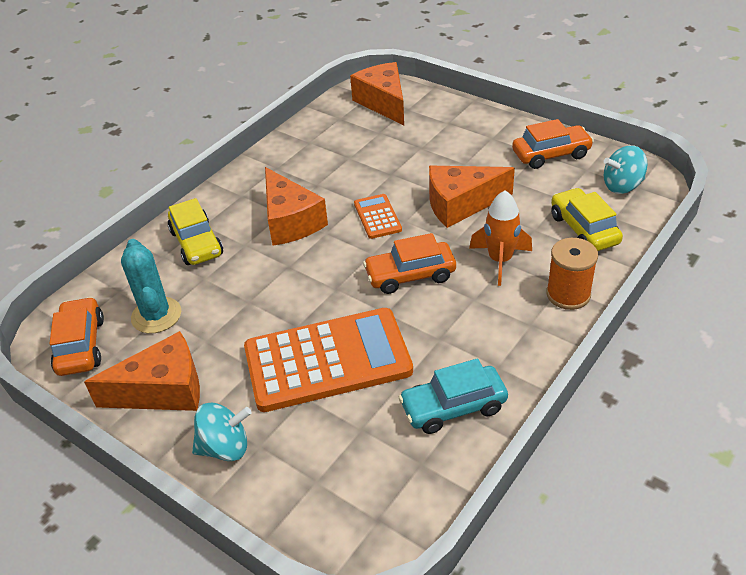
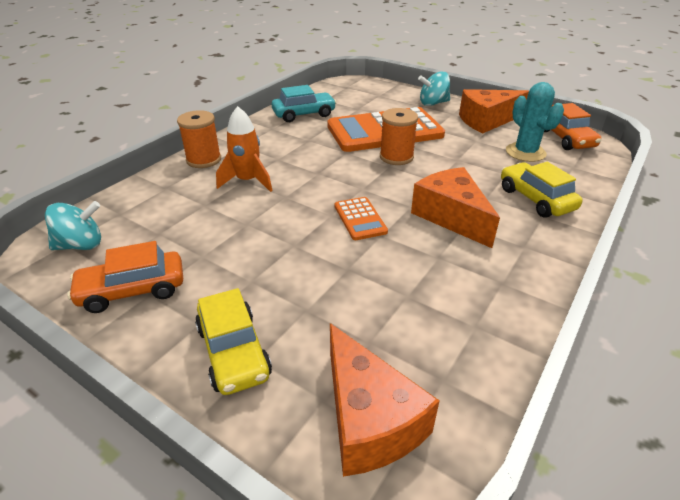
camera: 175 degrees right, 5 degrees down
orange car [363,233,456,294] -> none
orange cheese [429,166,515,228] -> none
yellow car [551,188,623,251] -> yellow car moved to [195,288,272,395]
none -> orange spool [380,108,418,165]

